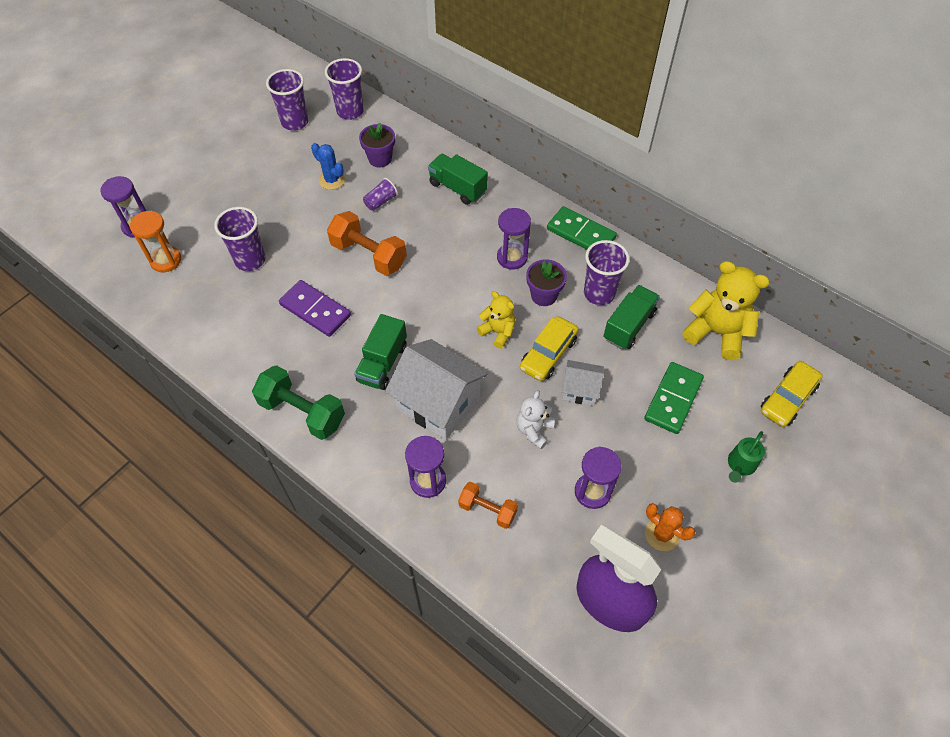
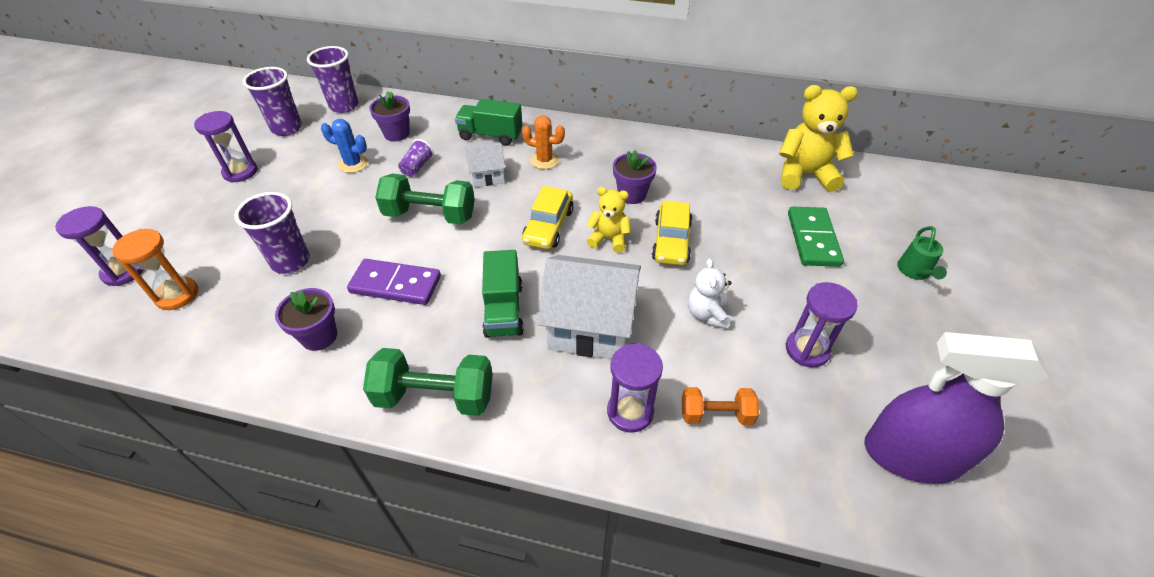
camera: 25 degrees left, 10 degrees down
orange dumbbell [327,211,407,276] -> green dumbbell [375,174,475,225]
purple hourglass [497,208,531,269] -> purple hourglass moved to [194,111,258,183]
green domino [547,206,617,250] -> none
white house [562,360,604,406] -> white house moved to [465,143,505,187]
purple cup [584,240,630,305] -> none
green truck [603,285,660,349] -> none
orange cactus [645,503,695,551] -> orange cactus moved to [522,115,565,169]
yellow car [761,361,823,427] -> yellow car moved to [522,186,574,249]
none -> purple flower pot [275,288,337,351]

